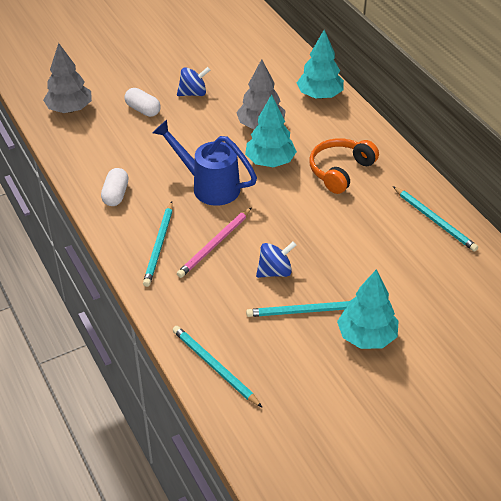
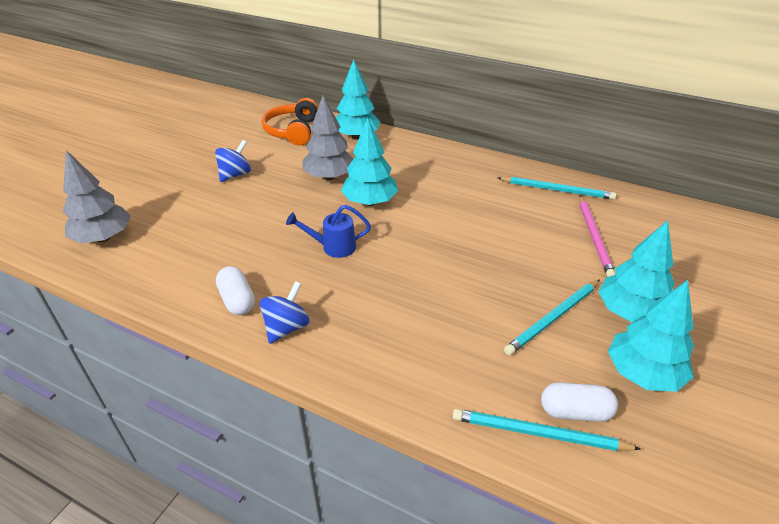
camera: 35 degrees left, 5 degrees down
white capsule [125,88,160,117] -> white capsule moved to [541,382,618,422]
turquoise pencil [143,201,173,287] -> none
blue watering can [153,120,257,206] -> blue watering can [286,205,371,258], size x0.59
pink pencil [177,208,251,278] -> pink pencil moved to [579,196,616,277]
blue spinning top [256,242,296,278] -> blue spinning top moved to [259,281,310,344]
orange headphones [309,138,379,194] -> orange headphones moved to [262,98,318,145]
none -> turquoise tree [608,280,694,392]

